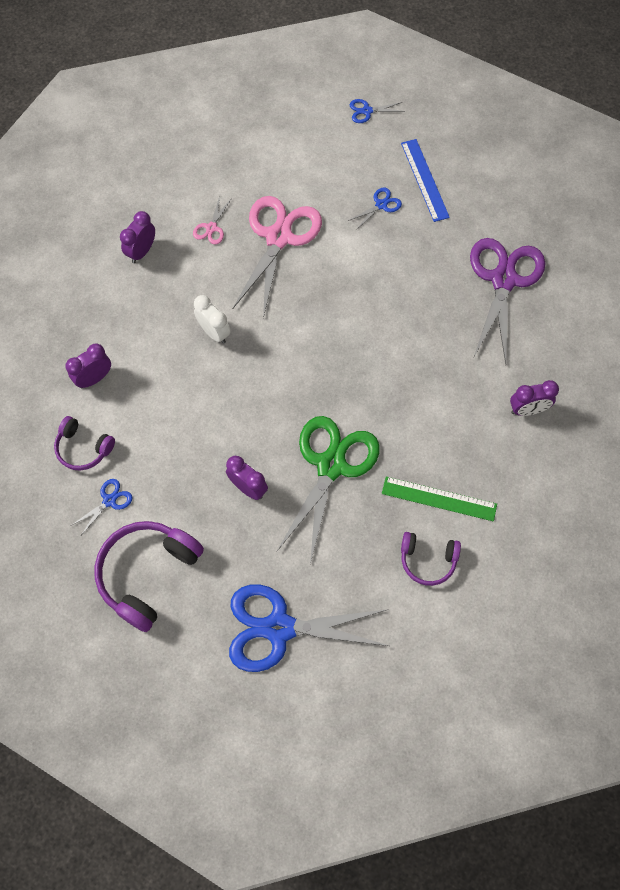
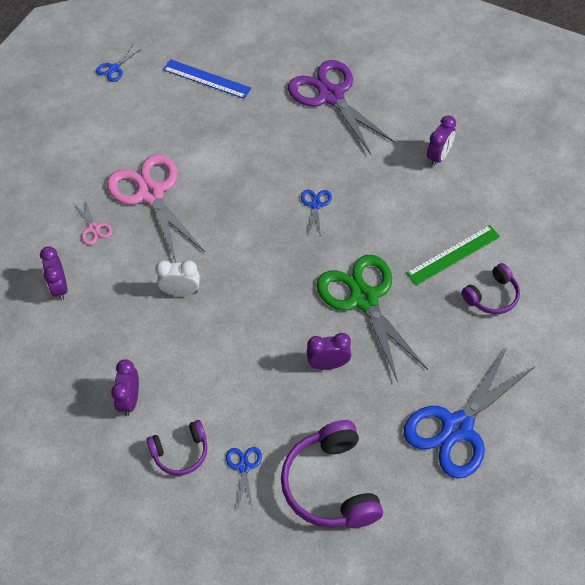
camera: 45 degrees left, 10 degrees down
blue scissors [348,188,402,230] -> blue scissors moved to [301,190,332,236]

